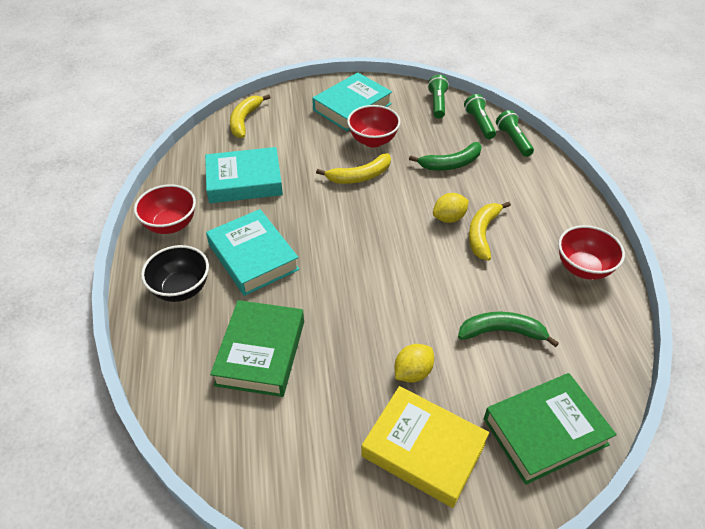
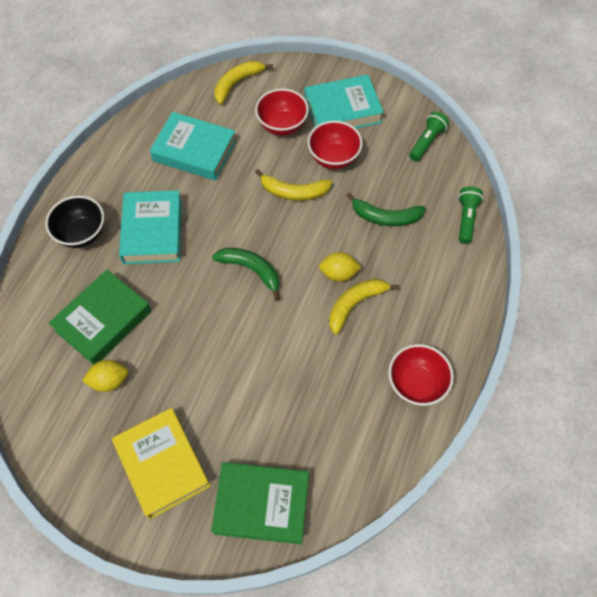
camera: 30 degrees right, 15 degrees up
red bowl [134,184,196,234] -> red bowl moved to [255,88,309,136]
yellow lemon [395,344,434,383] -> yellow lemon moved to [82,360,128,392]
green banana [458,312,559,347] -> green banana moved to [212,248,280,301]
green flashlight [464,94,496,139] -> none

